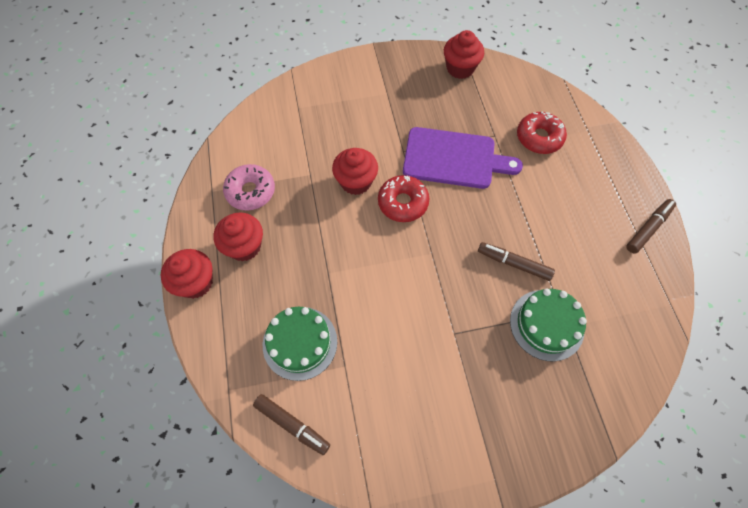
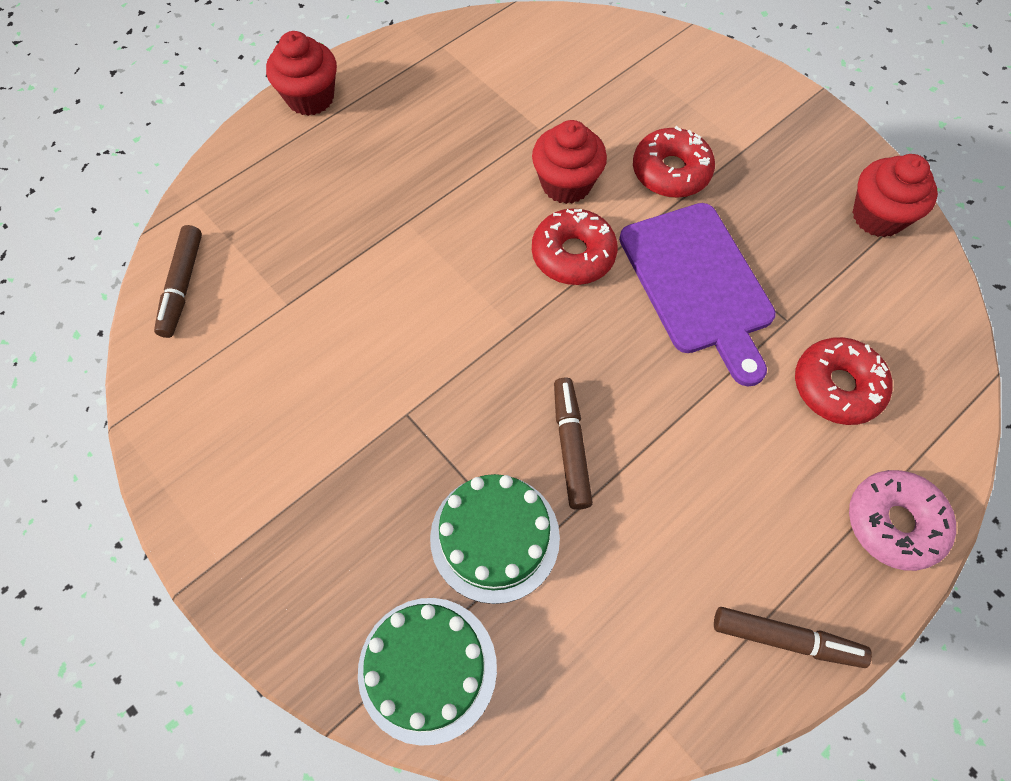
camera: 60 degrees right, 0 degrees up
red cupcake [214,213,263,261] -> none
pink donut [223,164,275,211] -> pink donut moved to [849,470,956,571]
green cake [263,307,337,381] -> green cake moved to [358,598,497,746]
none -> red donut [633,126,715,198]

